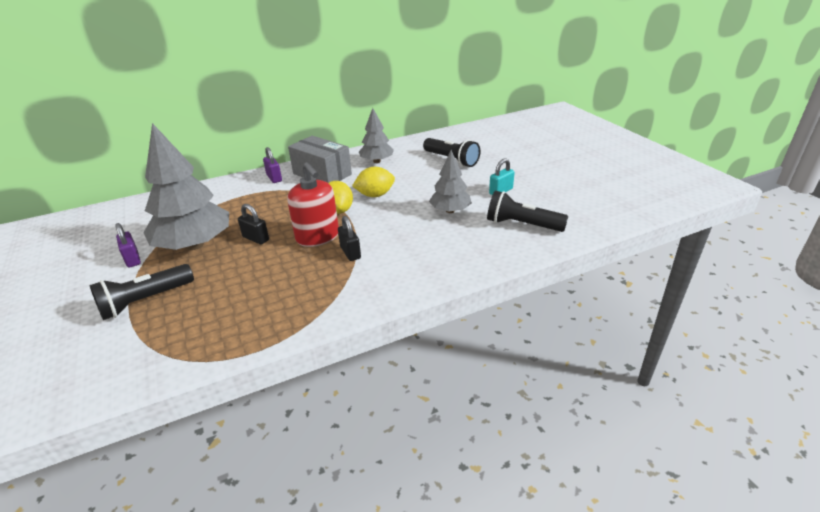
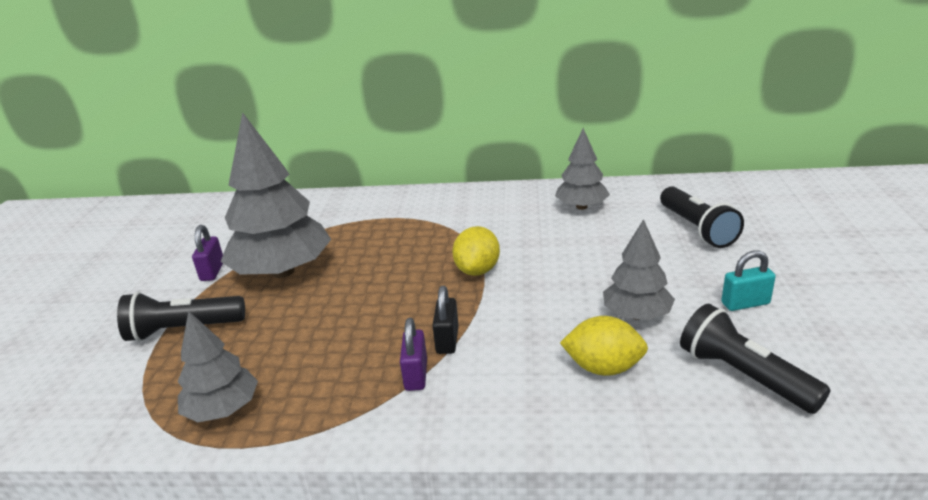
camera: 30 degrees right, 5 degrees down
black padlock [238,204,269,244] -> none
purple padlock [263,147,282,183] -> purple padlock moved to [400,318,427,391]
red soap dispenser [287,162,339,247] -> none
grey box [288,136,352,183] -> none
yellow lemon [352,167,395,197] -> yellow lemon moved to [560,316,648,376]
none -> grey tree [177,311,258,422]

